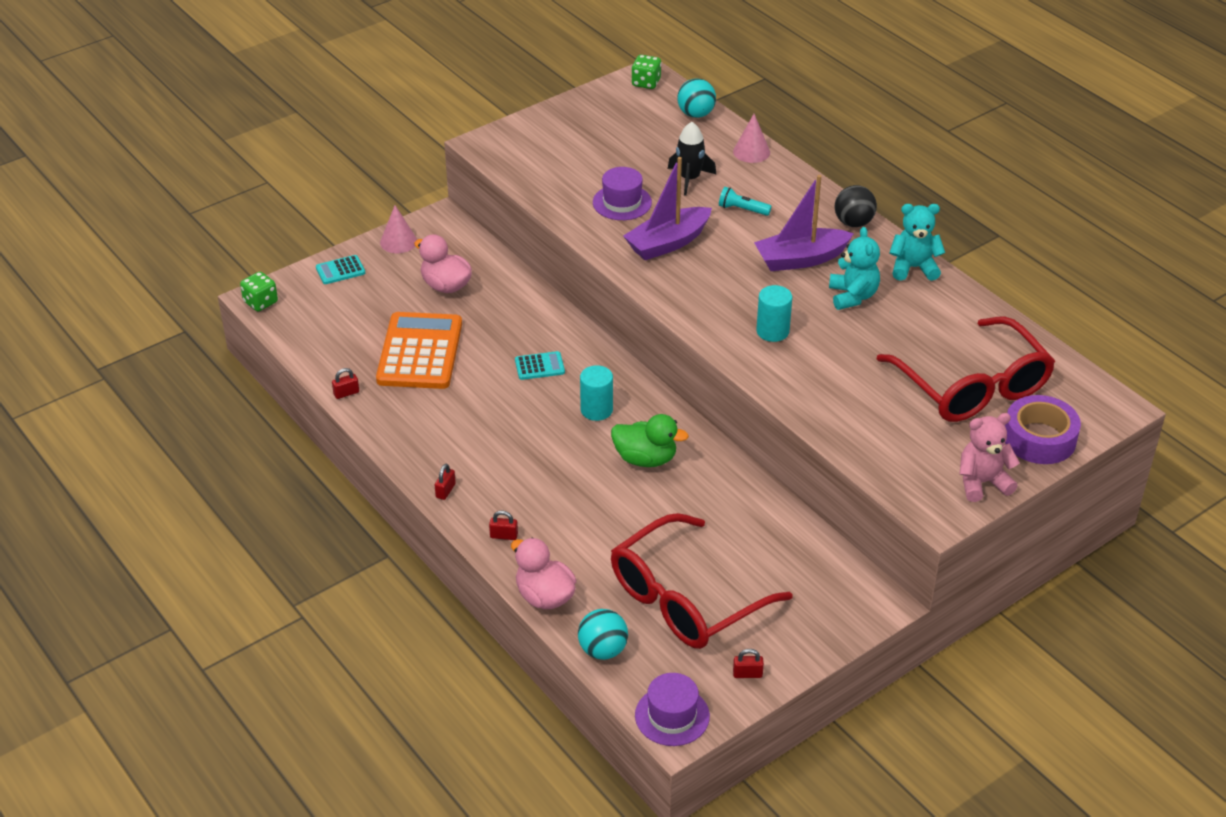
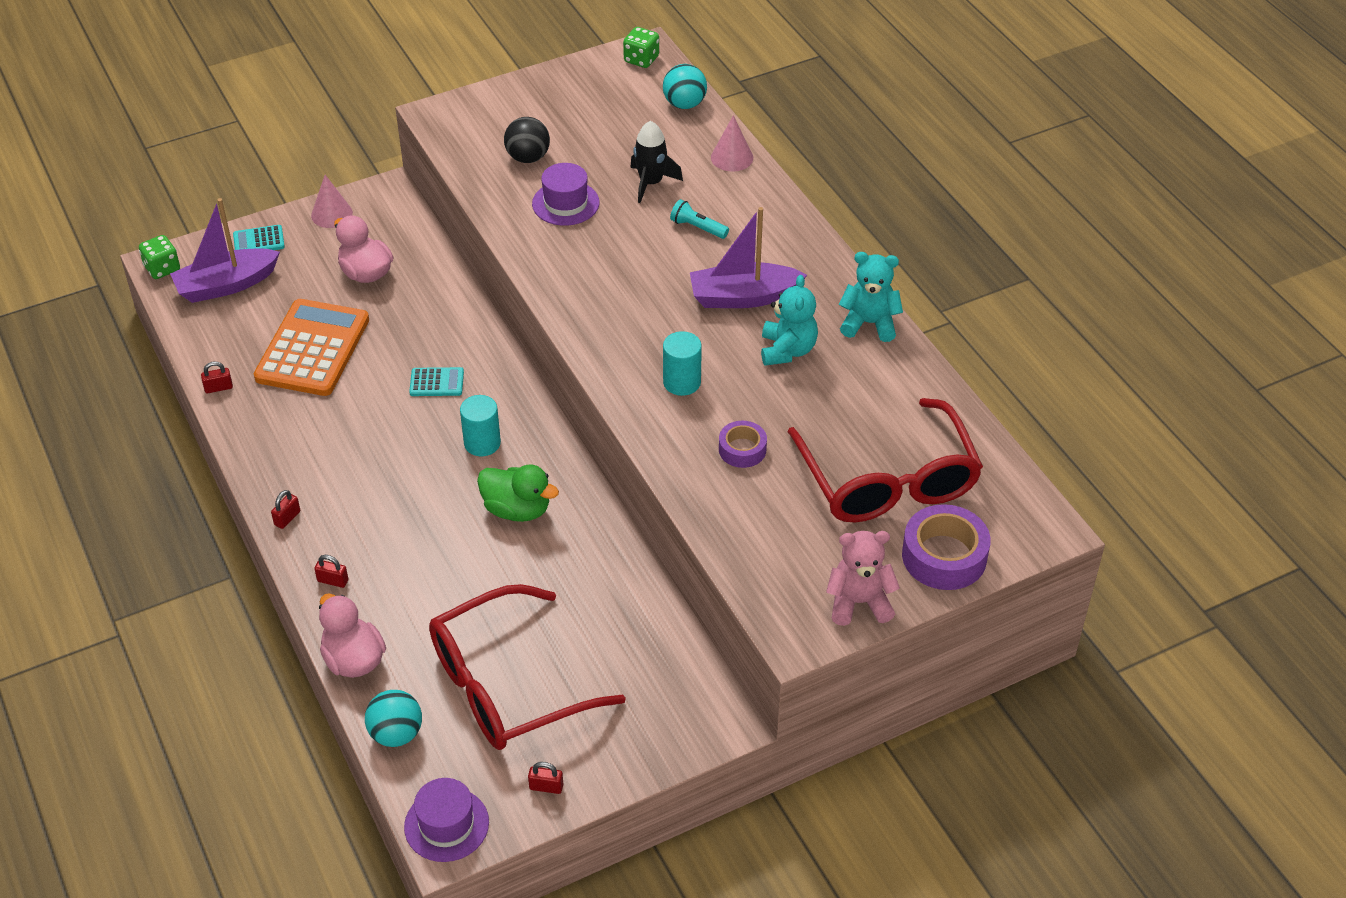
camera: 10 degrees right, 5 degrees up
purple boat [623,157,712,260] -> purple boat moved to [170,198,280,303]
black ball [835,185,877,227] -> black ball moved to [504,117,550,163]
none -> purple tape [719,421,767,468]

